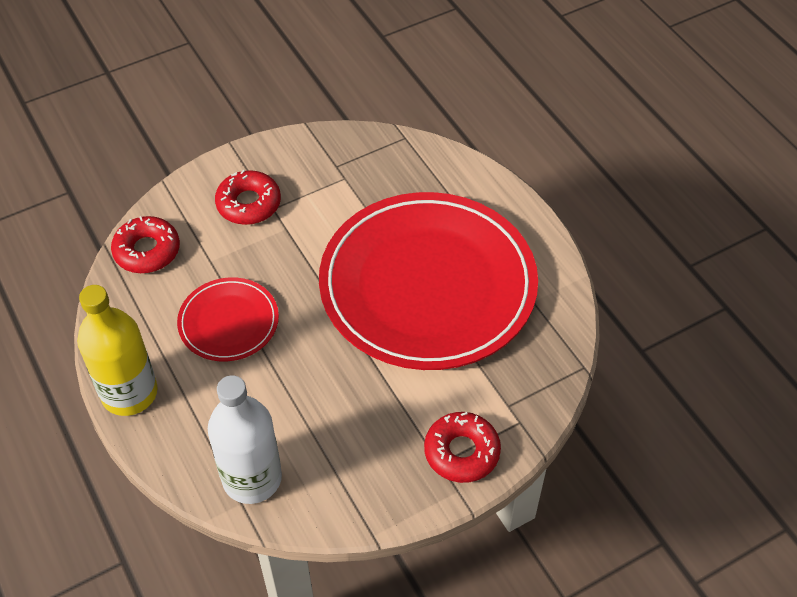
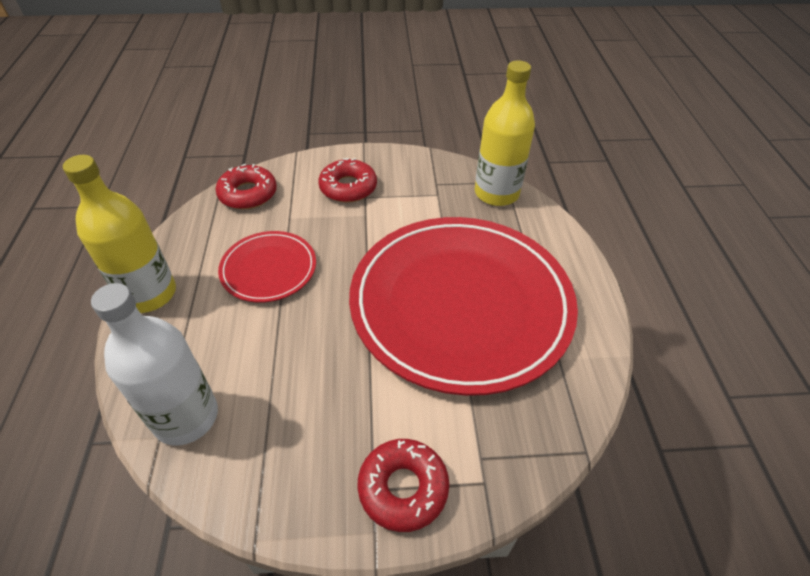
camera: 25 degrees right, 5 degrees down
none -> yellow bottle [475,60,535,206]

